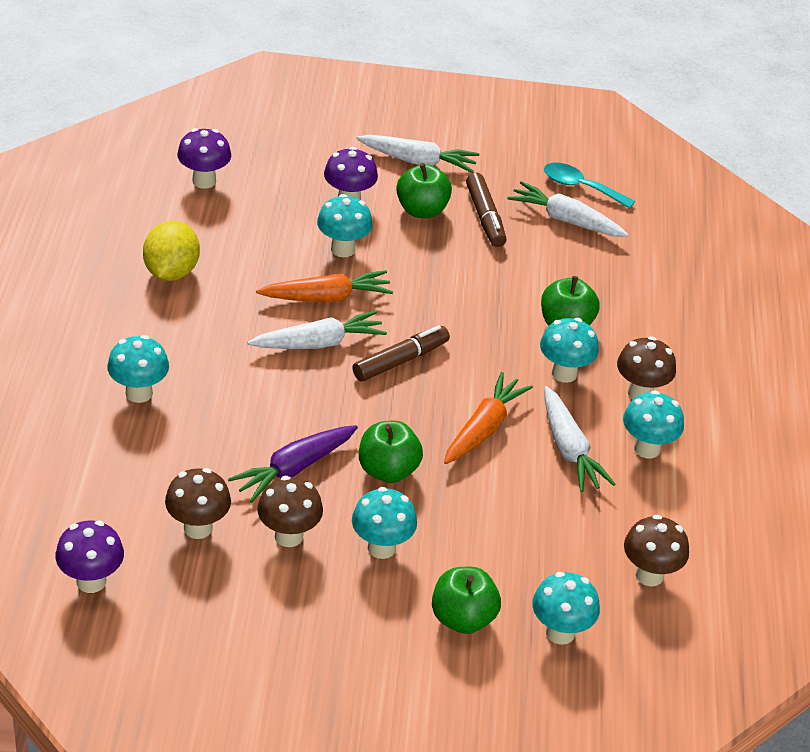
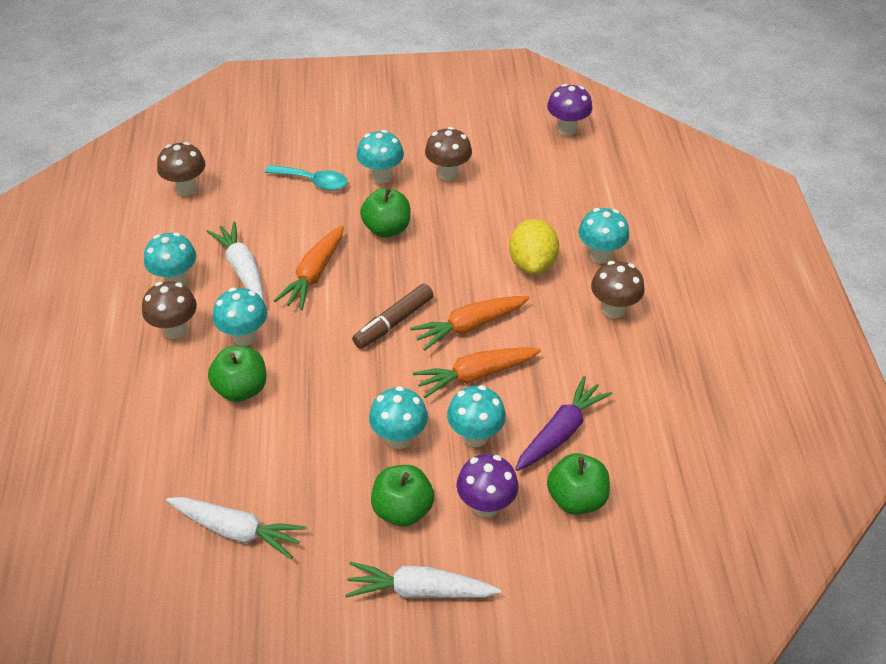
camera: 175 degrees right, 5 degrees up
yellow lemon [143,221,200,281] -> yellow lemon moved to [509,219,559,274]
brown mushroom [165,468,231,539] -> brown mushroom moved to [591,261,645,318]
purple mushroom [177,128,231,189] -> none
purple carrot [228,425,358,503] -> purple carrot moved to [515,376,612,471]
white carrot [247,311,387,349] -> orange carrot [410,296,530,351]
green apple [432,567,501,634] -> green apple moved to [547,453,610,515]
brown marker [466,173,506,247] -> none
turquoise mushroom [532,572,600,645] -> turquoise mushroom moved to [369,386,428,449]
turquoise spoon [544,163,635,209] -> turquoise spoon moved to [265,165,348,190]

